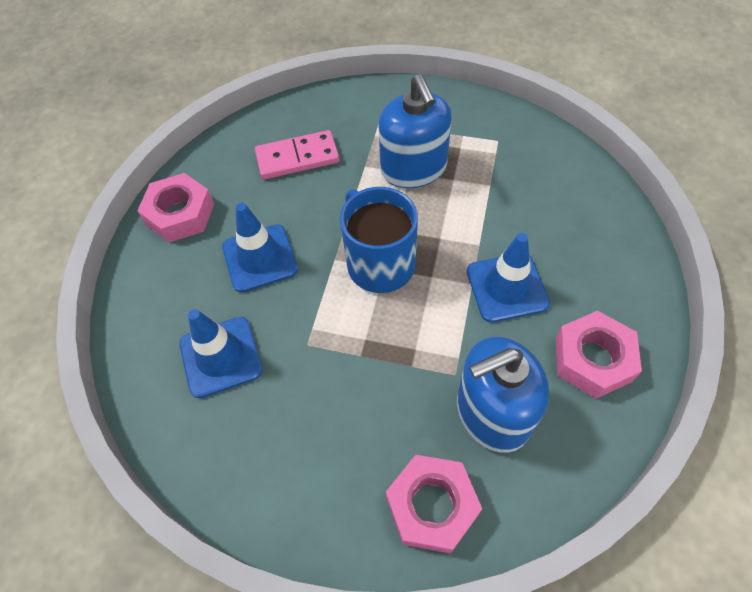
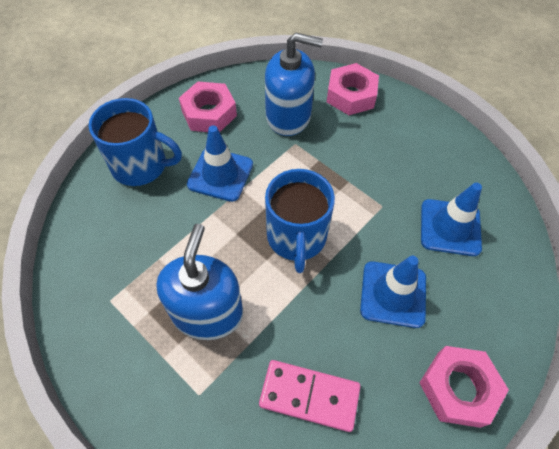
camera: 155 degrees left, 0 degrees up
none -> blue mug [89,98,182,186]

